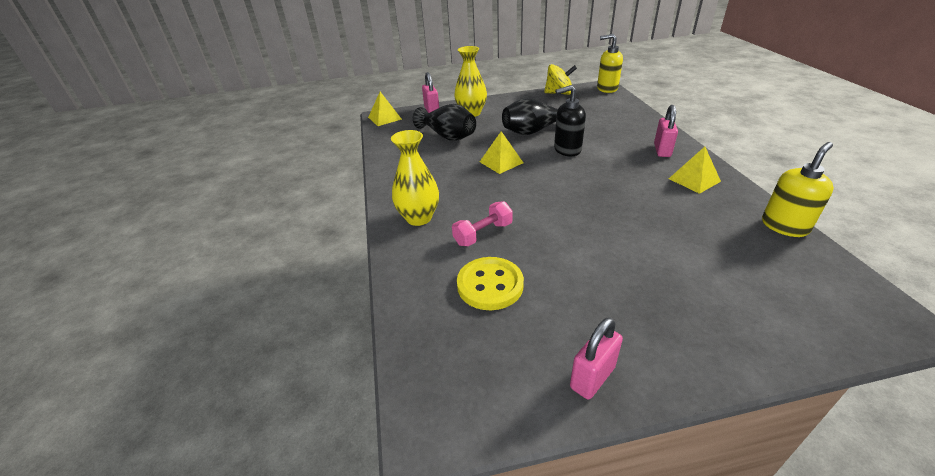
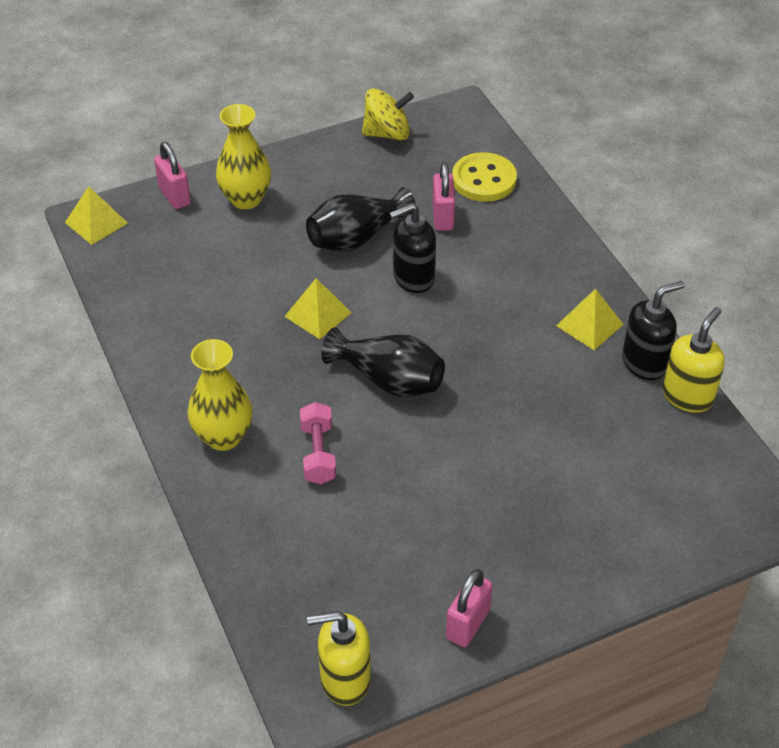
camera: 15 degrees left, 10 degrees up
black vase [413,104,476,141] -> black vase moved to [321,327,445,397]
pink dumbbell [452,201,513,246] -> pink dumbbell turned 45 degrees counterclockwise [300,402,336,484]
yellow button [457,257,524,310] -> yellow button moved to [452,152,517,202]
yellow soap dispenser [597,34,623,93] -> yellow soap dispenser moved to [307,611,371,706]
pink padlock [654,105,678,157] -> pink padlock moved to [433,162,455,231]
none -> black soap dispenser [622,281,685,380]

